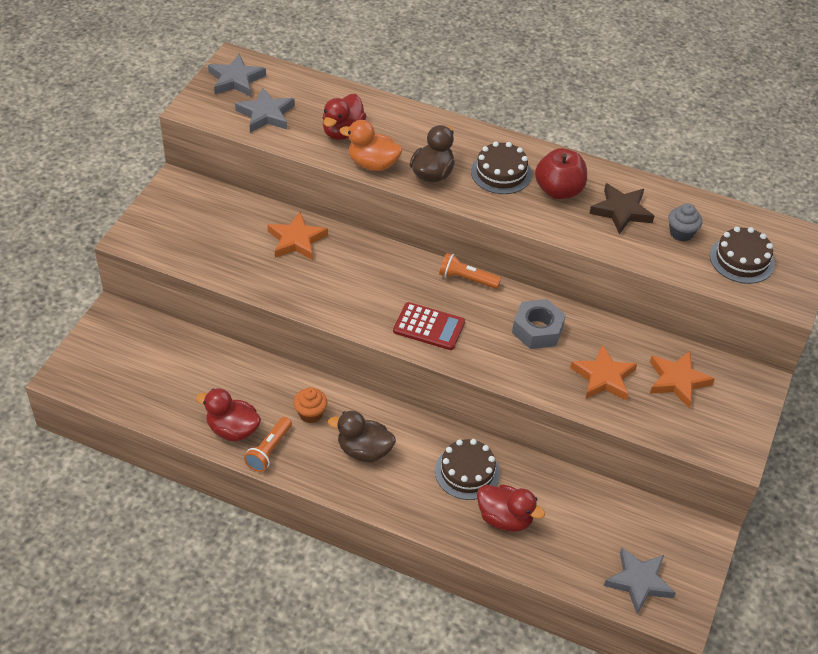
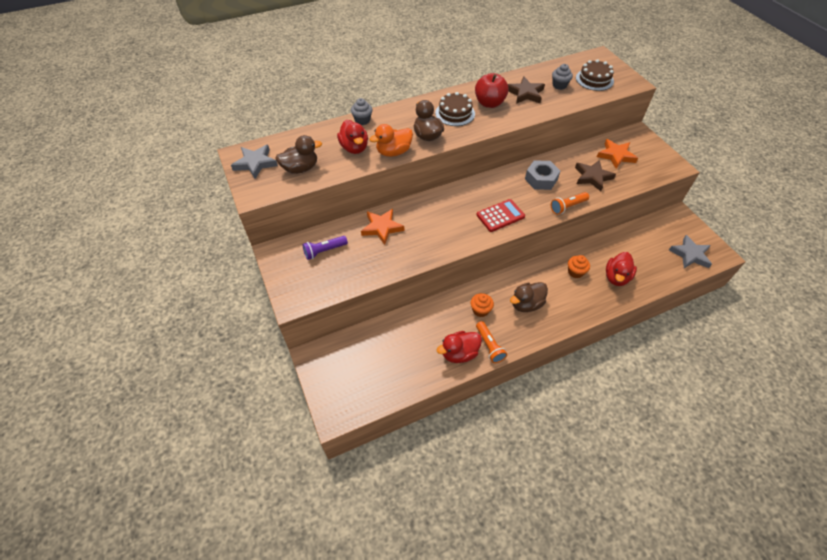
camera: 45 degrees left, 5 degrees up
grey star [235,88,295,133] -> brown duck [275,135,322,174]
brown cake [435,439,500,500] -> orange cupcake [568,255,590,278]
orange flashlight [439,253,501,289] -> orange flashlight moved to [551,192,589,215]
red duck [477,485,545,532] -> red duck turned 135 degrees clockwise [606,252,637,286]
orange star [570,344,637,401] -> brown star [575,160,616,191]
none -> purple flashlight [302,236,348,260]
none -> grey cupcake [351,98,372,125]

